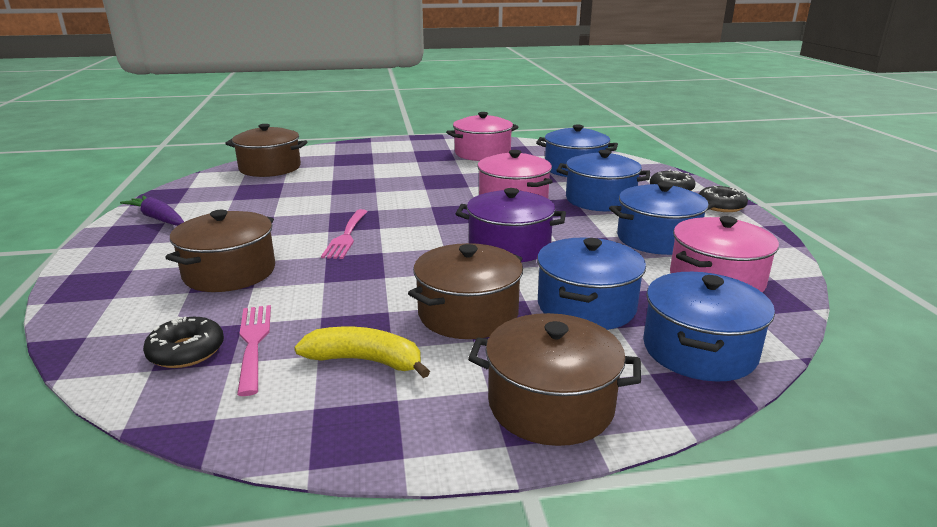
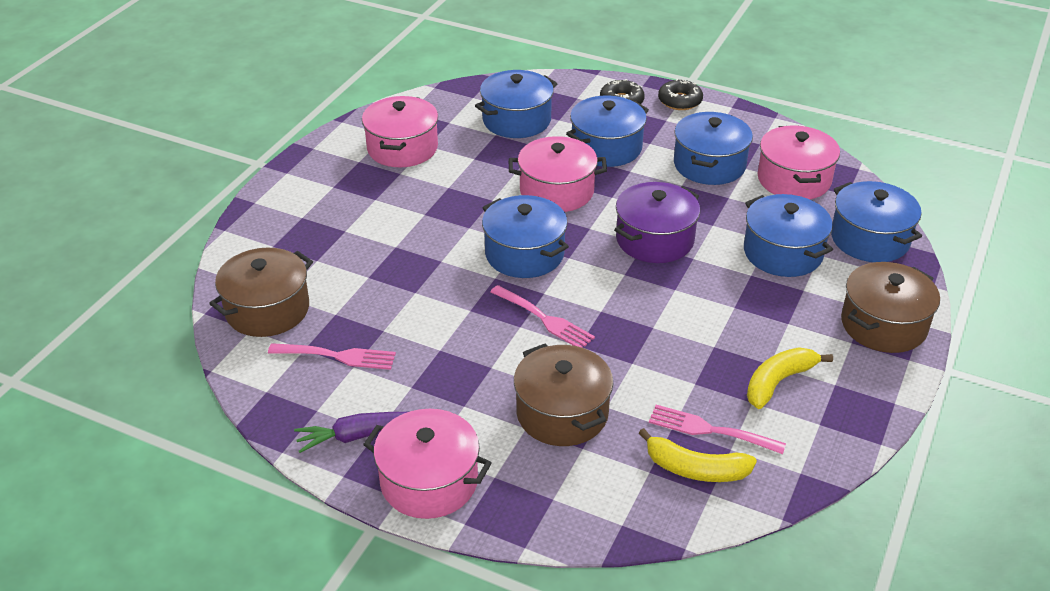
camera: 55 degrees left, 15 degrees up
black donut [143,317,224,368] -> yellow banana [639,428,757,482]
brown pot [408,243,523,339] -> none
none -> pink fork [268,343,396,370]
none -> pink pot [363,409,492,519]
none -> blue pot [482,195,569,278]

